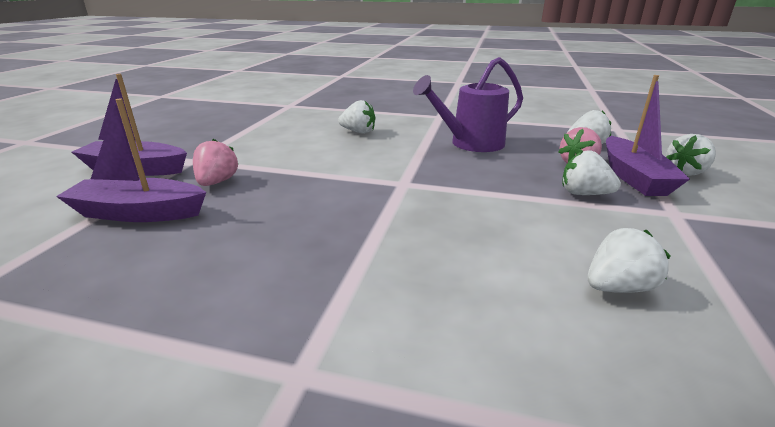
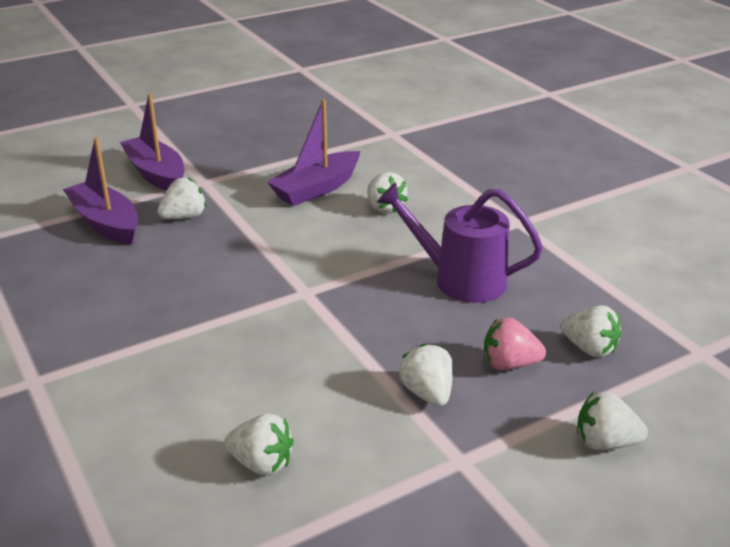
camera: 45 degrees right, 5 degrees up
pink strawberry [193,139,238,186] -> white strawberry [157,178,206,219]
purple boat [606,75,690,196] -> purple boat moved to [267,99,360,206]

